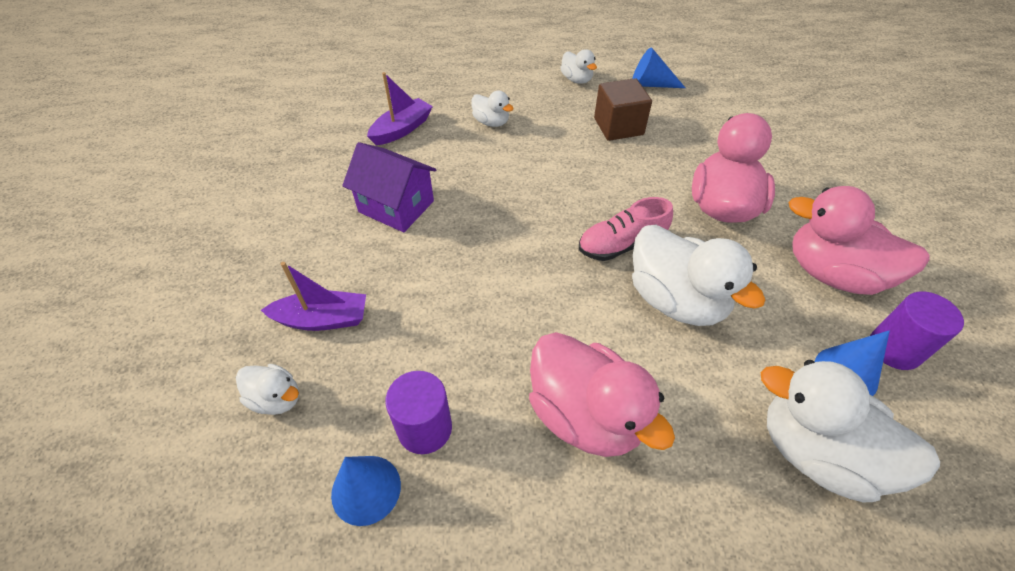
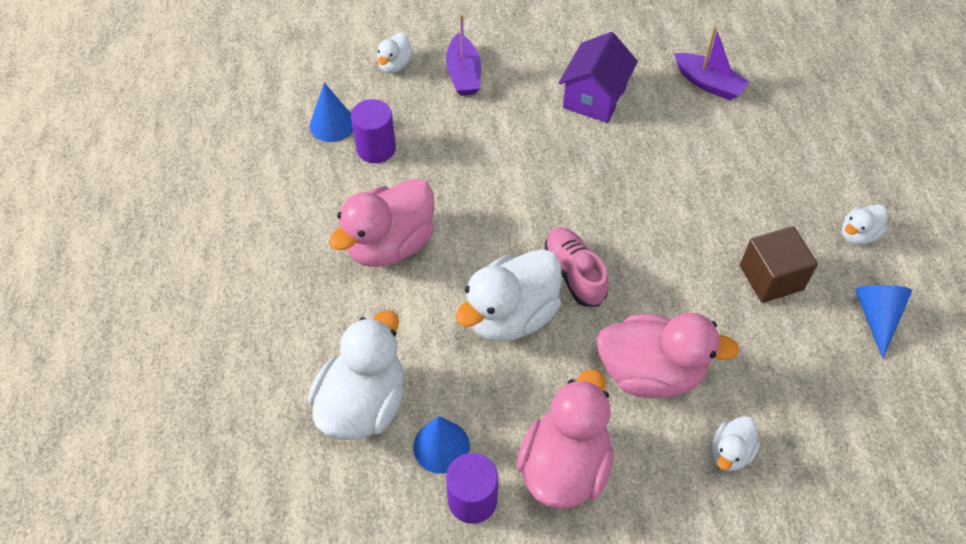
camera: 85 degrees right, 5 degrees up
white duck [471,91,514,127] -> white duck moved to [712,416,760,471]

